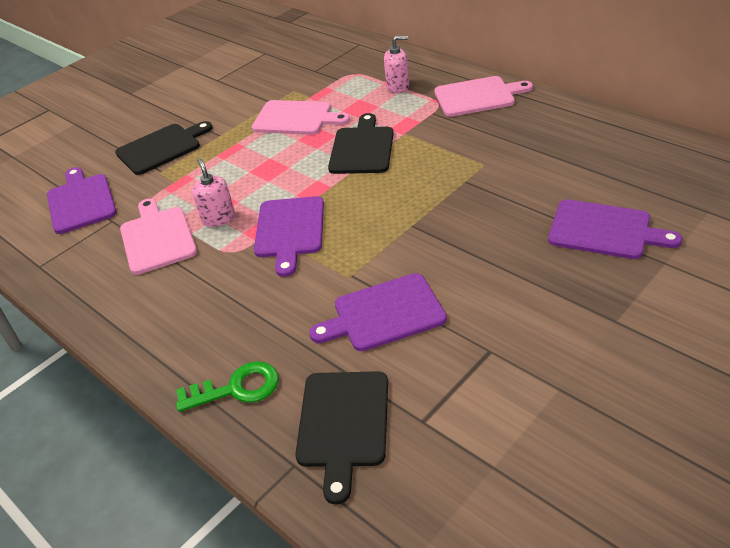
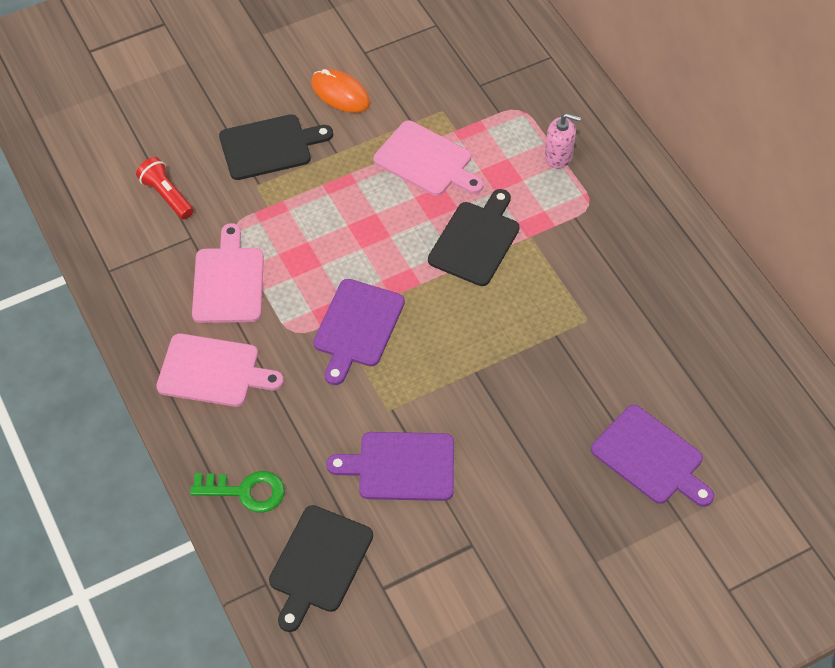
camera: 15 degrees right, 15 degrees up
purple cutting board [47,167,117,234] -> red flashlight [136,157,194,219]
pink soap dispenser [192,158,235,227] -> none
pink cutting board [434,76,533,117] -> pink cutting board moved to [156,333,284,407]
none -> orange mouse [311,69,370,113]

